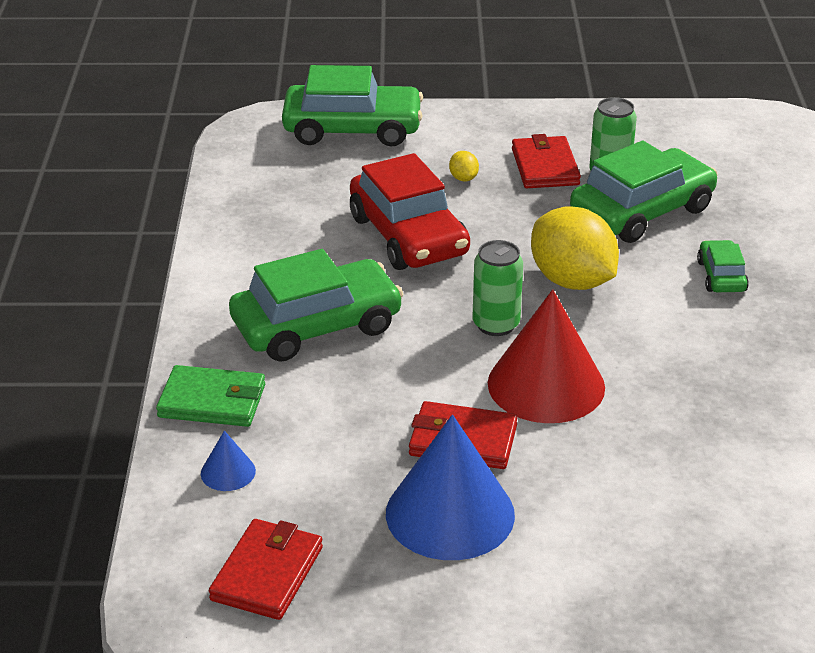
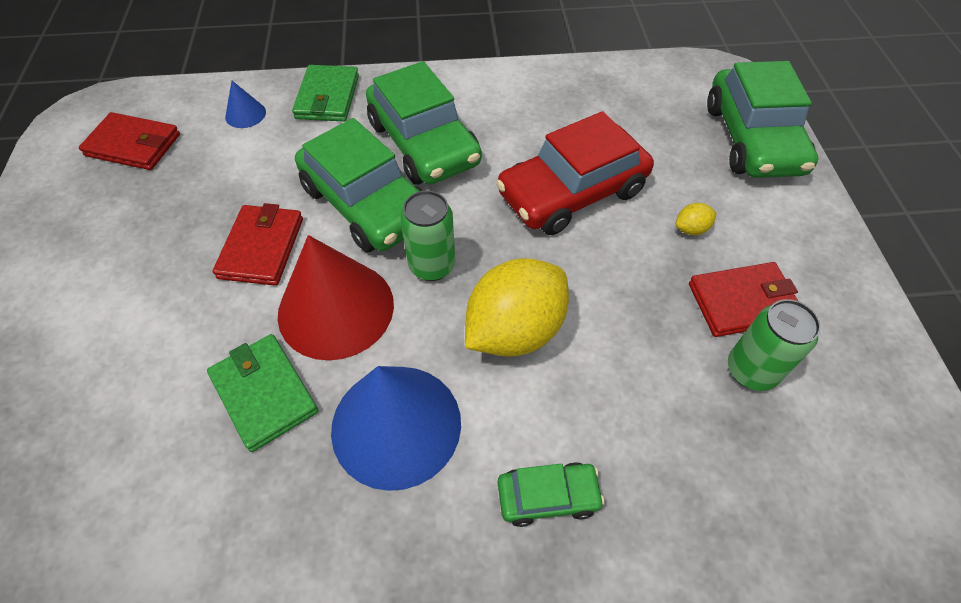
camera: 85 degrees right, 20 degrees up
blue cone [386,415,515,560] -> blue cone moved to [331,366,461,491]
green car [570,141,718,243] -> green car moved to [295,118,423,252]
none -> green wallet [207,334,319,452]

